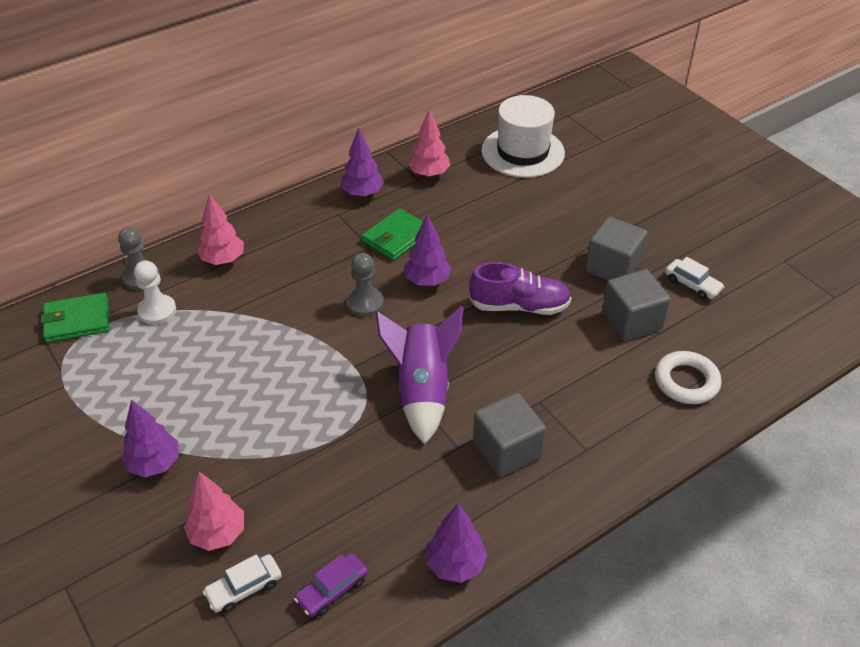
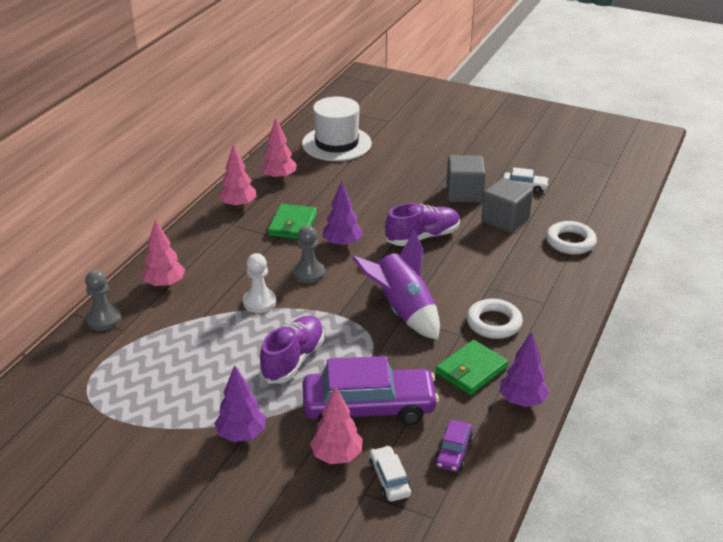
camera: 30 degrees left, 10 degrees down
green wallet [41,293,110,343] -> green wallet moved to [435,340,509,395]
white pawn [134,260,176,325] -> white pawn moved to [243,253,276,313]
white car [203,554,282,613] -> white car turned 135 degrees clockwise [369,446,411,501]
purple tree [341,127,384,197] -> pink tree [218,144,257,208]
grey cube [473,393,546,477] -> white ring [466,299,523,339]
none -> purple shoe [259,316,324,384]
none -> purple car [302,356,439,425]

